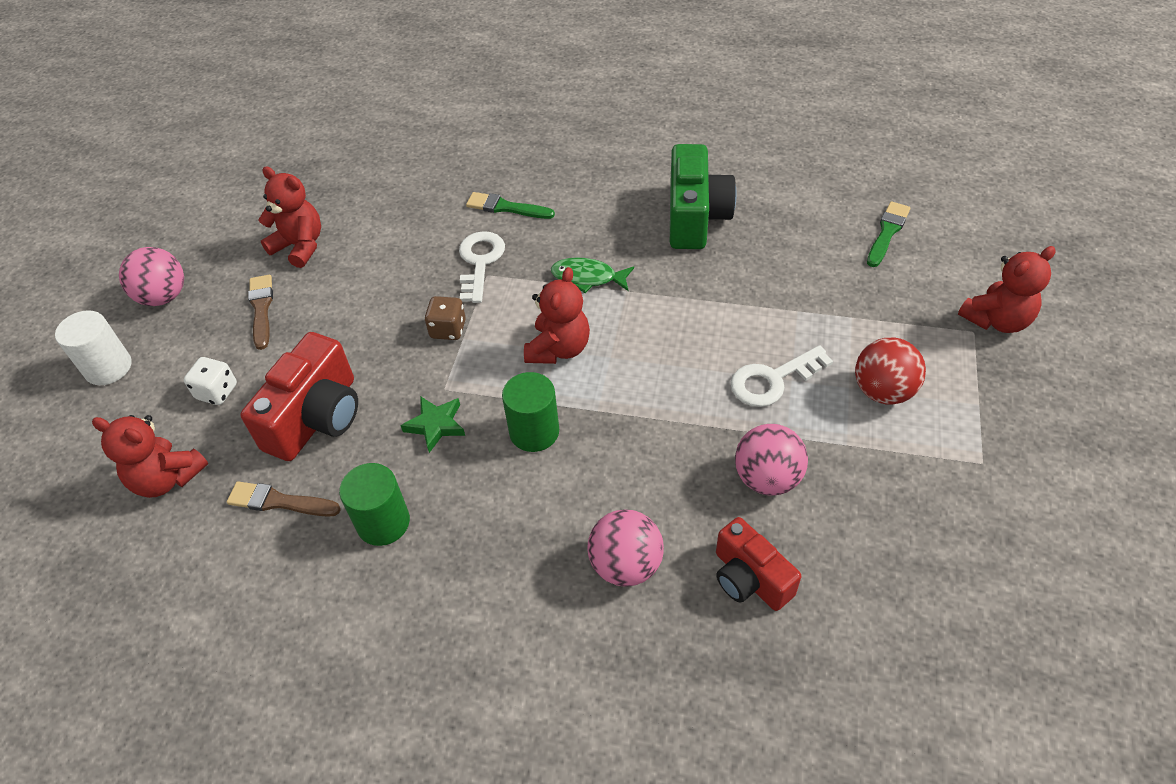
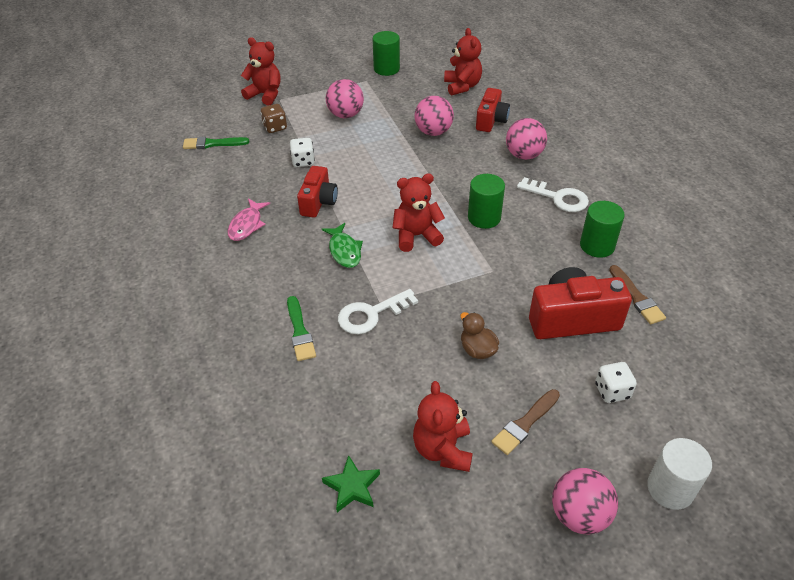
camera: 125 degrees left, 5 degrees down
red teddy bear [92,415,208,498] -> red teddy bear moved to [444,28,482,96]
green star [400,396,465,453] -> green star moved to [322,455,380,513]
brown dice [424,296,466,340] -> brown dice moved to [261,104,287,133]
green camera [670,144,737,249] -> pink fish [227,199,270,241]
white key [730,345,833,407] -> white key moved to [517,177,589,212]
red ball [855,338,926,405] -> pink ball [326,79,364,118]
none -> white dice [290,138,315,167]
none -> red camera [297,166,338,218]
none -> green cylinder [373,31,400,76]
none -> brown duck [460,312,499,359]

